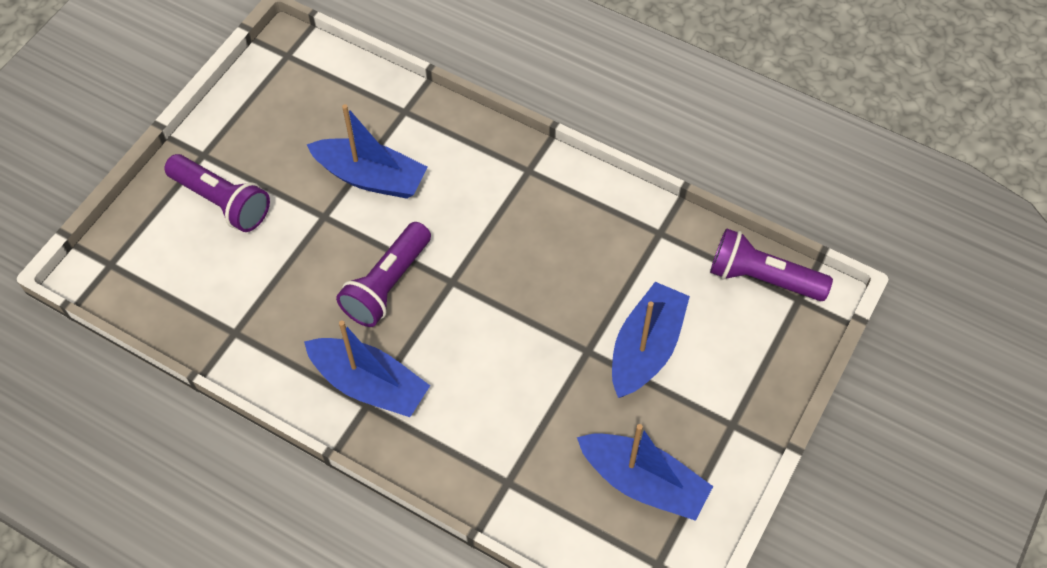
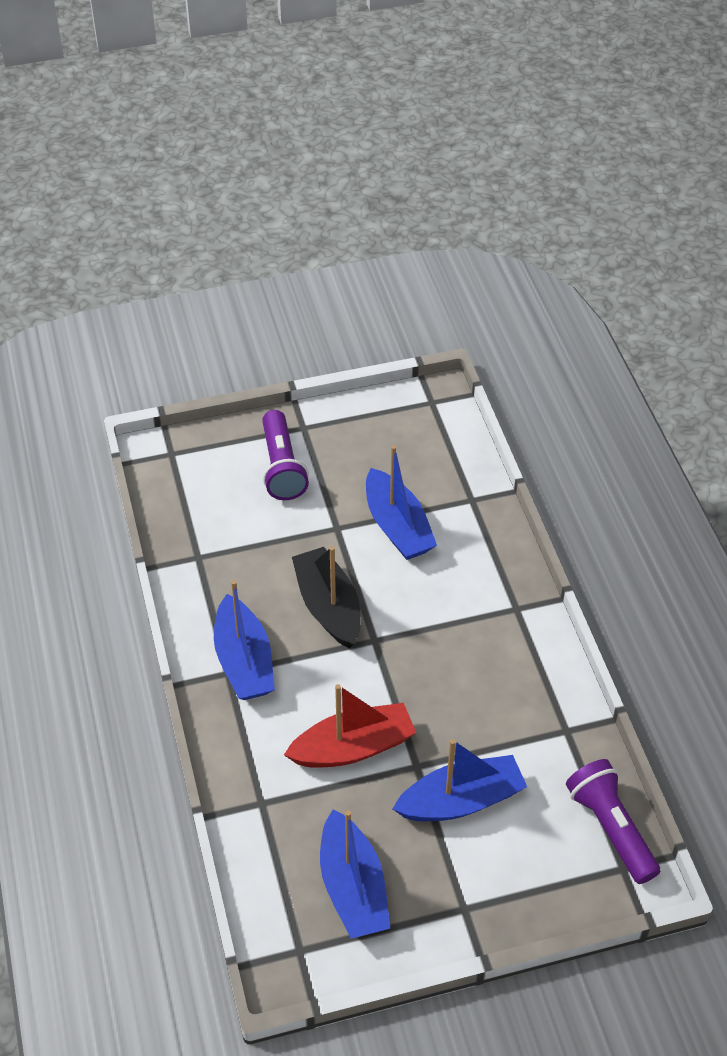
camera: 45 degrees right, 10 degrees down
purple flashlight [336,222,431,327] -> black boat [292,546,361,649]
none -> red boat [284,684,416,768]

